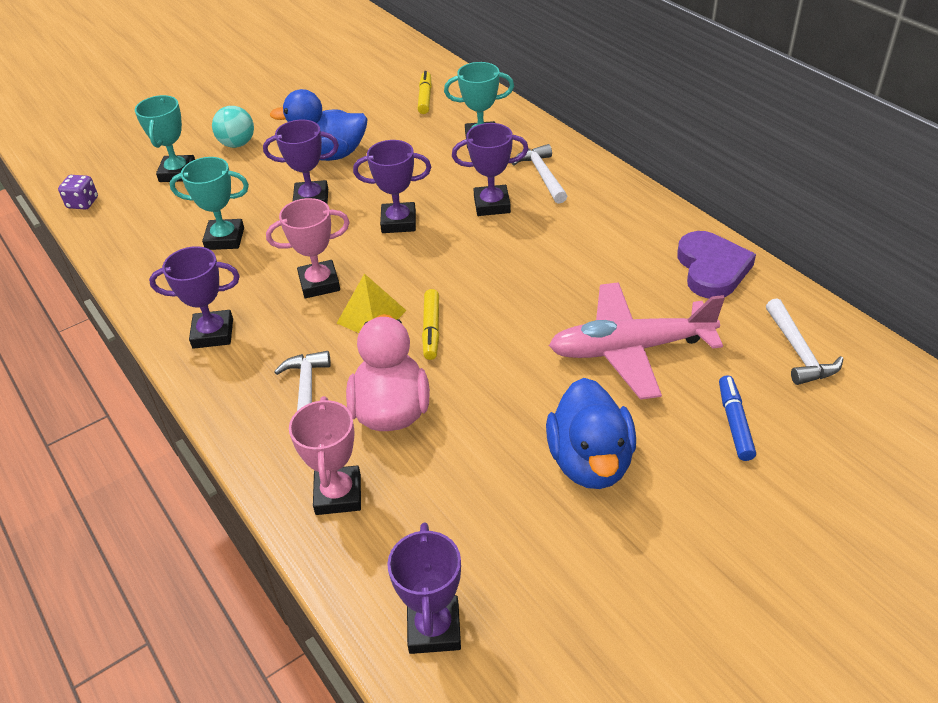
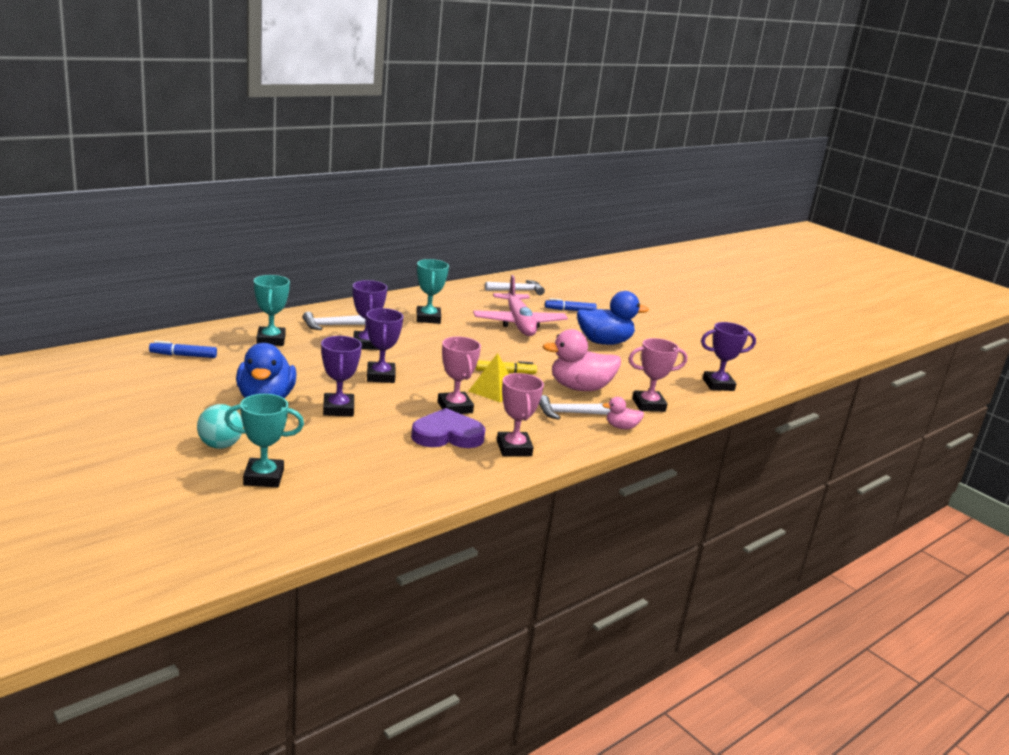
camera: 100 degrees left, 20 degrees down
purple dice [58,175,98,210] -> none
purple trophy [149,246,240,349] -> pink trophy [497,373,544,456]
turquoise trophy [170,157,249,250] -> turquoise trophy moved to [417,259,449,324]
yellow marker [417,71,432,114] -> blue marker [149,341,217,358]
purple heart [677,231,756,299] -> purple heart moved to [411,408,486,448]
none -> pink duck [602,397,644,429]

